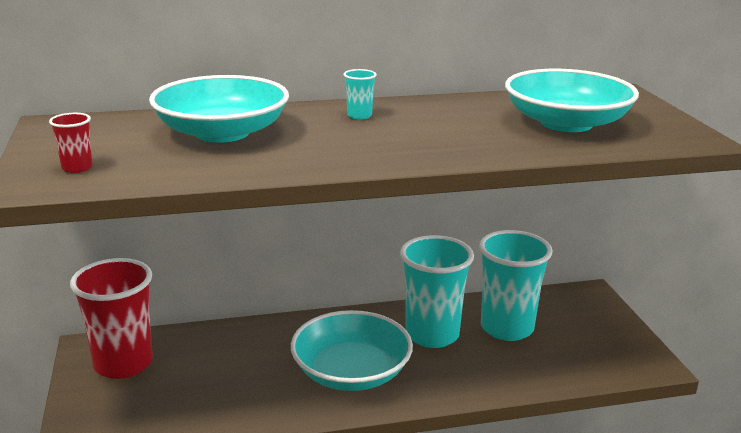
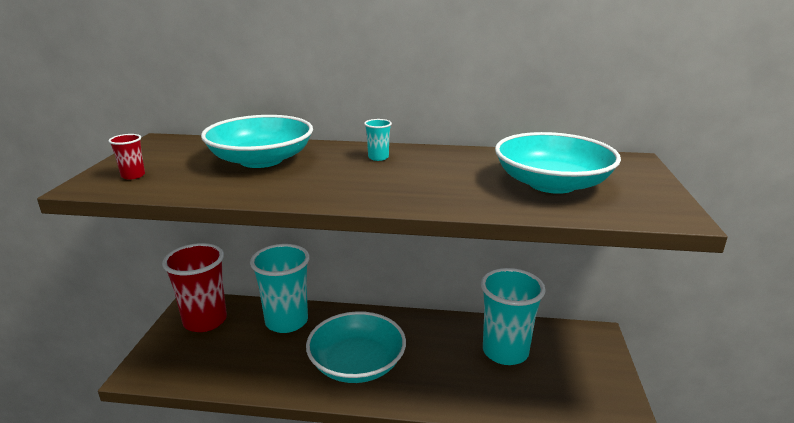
camera: 20 degrees right, 0 degrees up
turquoise cup [400,235,474,348] -> turquoise cup moved to [250,244,310,333]

